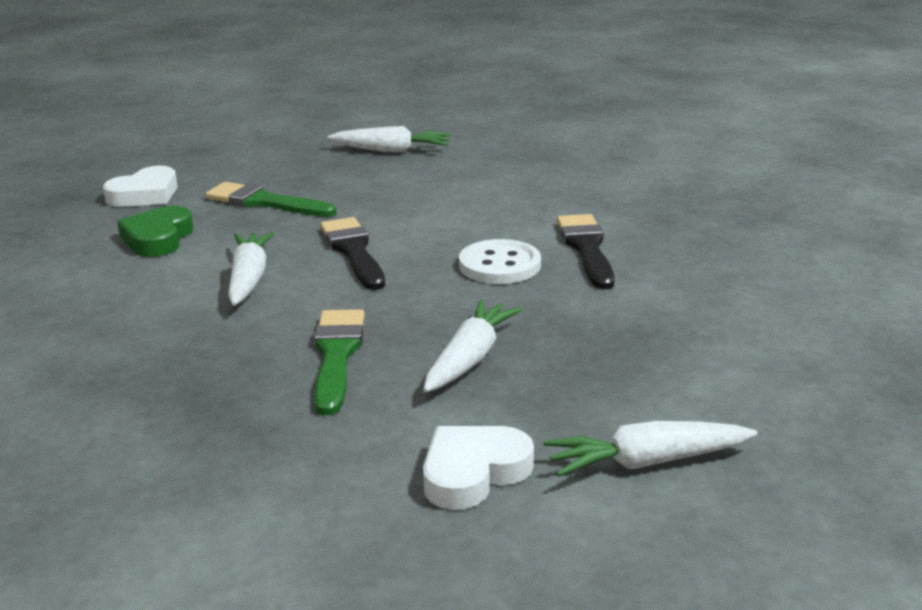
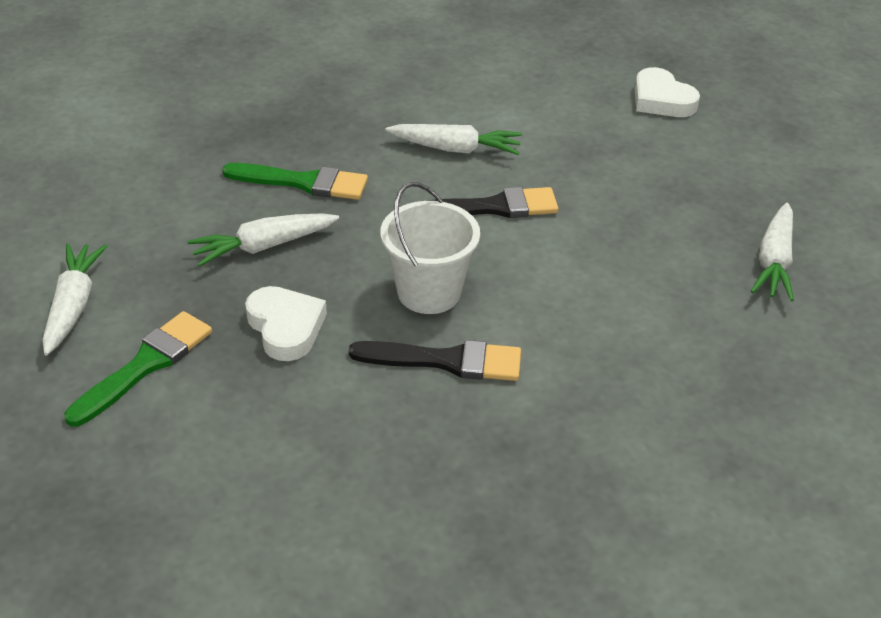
camera: 100 degrees right, 15 degrees up
green heart [117,206,193,257] -> none
green brush [205,182,337,217] -> green brush moved to [64,311,212,427]
white carrot [423,300,523,392] -> white carrot turned 120 degrees clockwise [188,213,339,267]
white heart [423,426,534,510] -> white heart moved to [245,286,327,361]
white button [459,239,541,284] -> white bucket [380,182,480,314]

